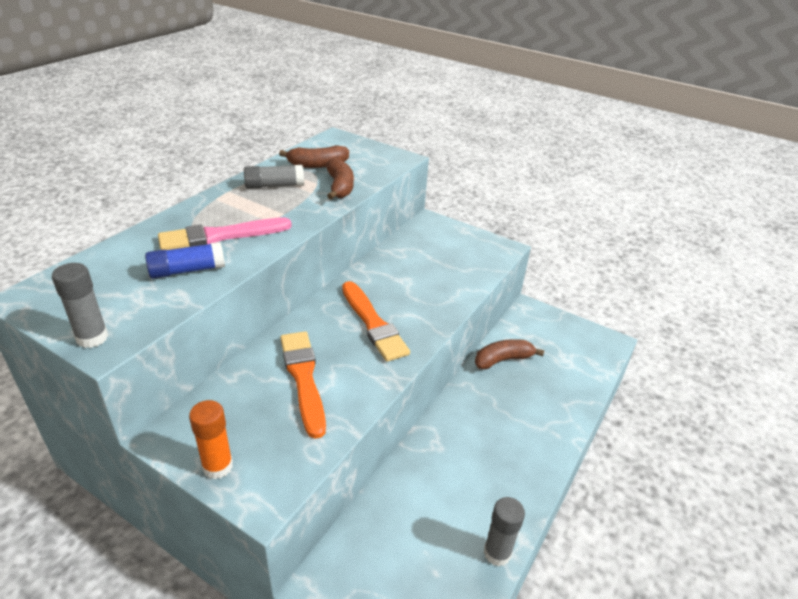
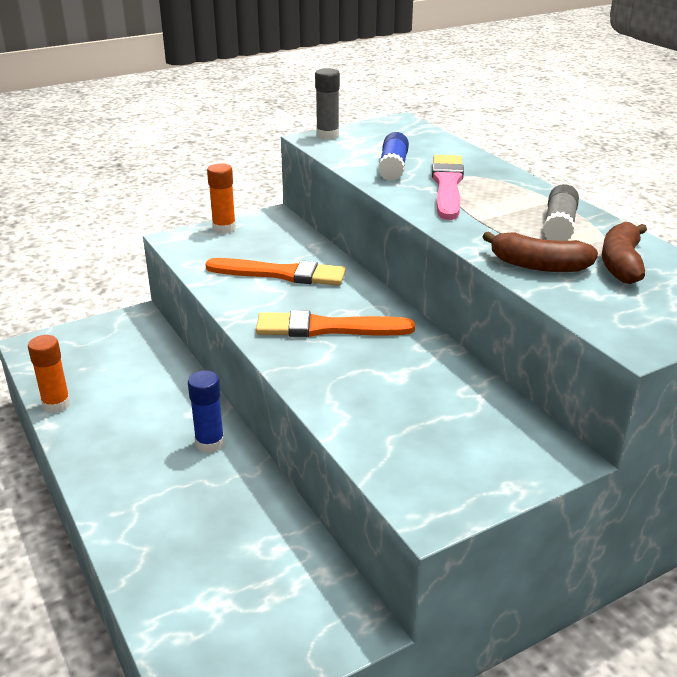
camera: 120 degrees right, 5 degrees down
brown banana [475,339,544,370] -> none
grey glue stick [484,497,525,566] -> orange glue stick [28,335,71,413]
none -> blue glue stick [188,370,225,453]

